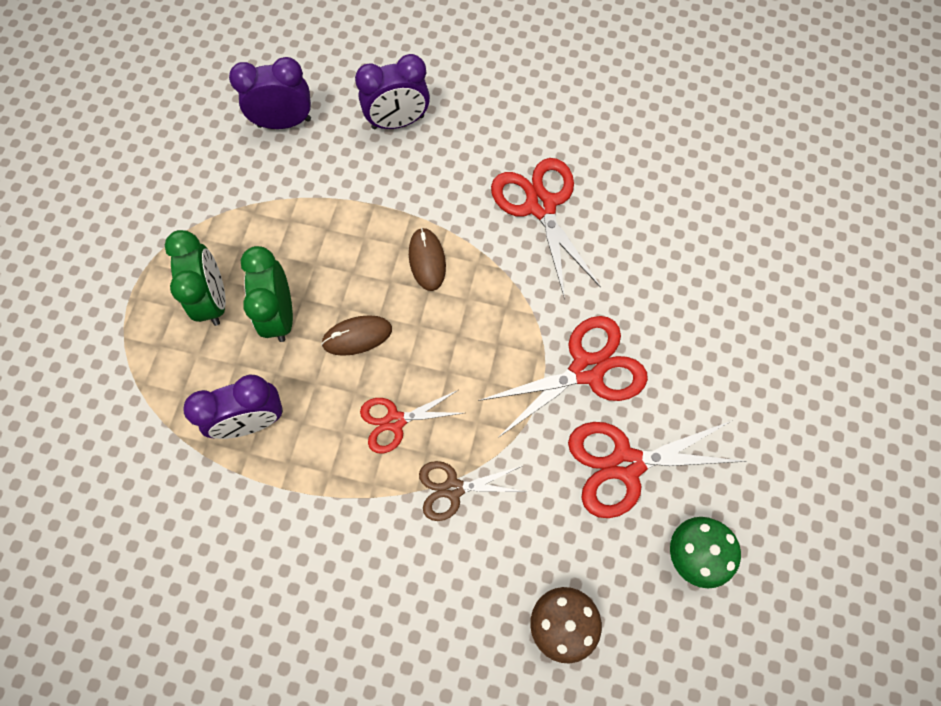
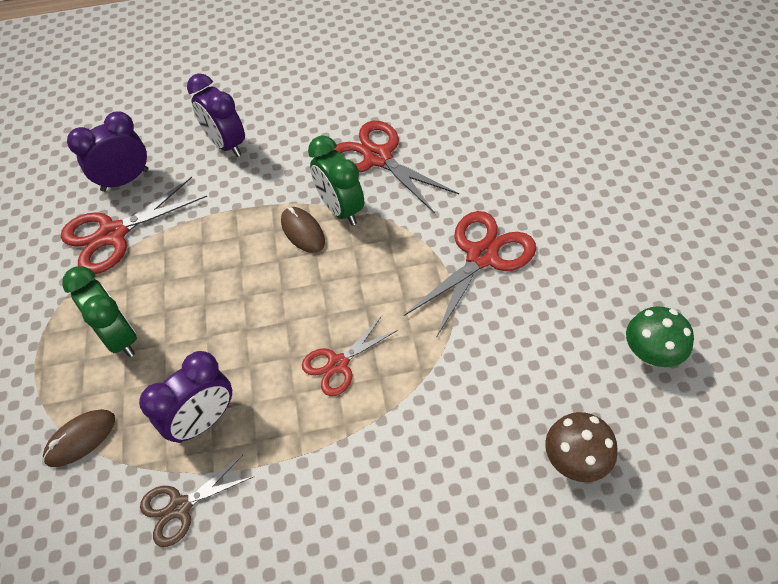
camera: 20 degrees left, 15 degrees down
green clock [241,246,293,342] -> green clock moved to [308,136,364,226]
brown mouse [321,315,392,356] -> brown mouse moved to [43,409,115,467]
purple clock [355,54,430,129] -> purple clock turned 90 degrees clockwise [187,73,245,157]
brown scissors [419,461,526,521] -> brown scissors moved to [140,455,255,547]
red scissors [568,420,747,518] -> red scissors moved to [61,177,207,274]

